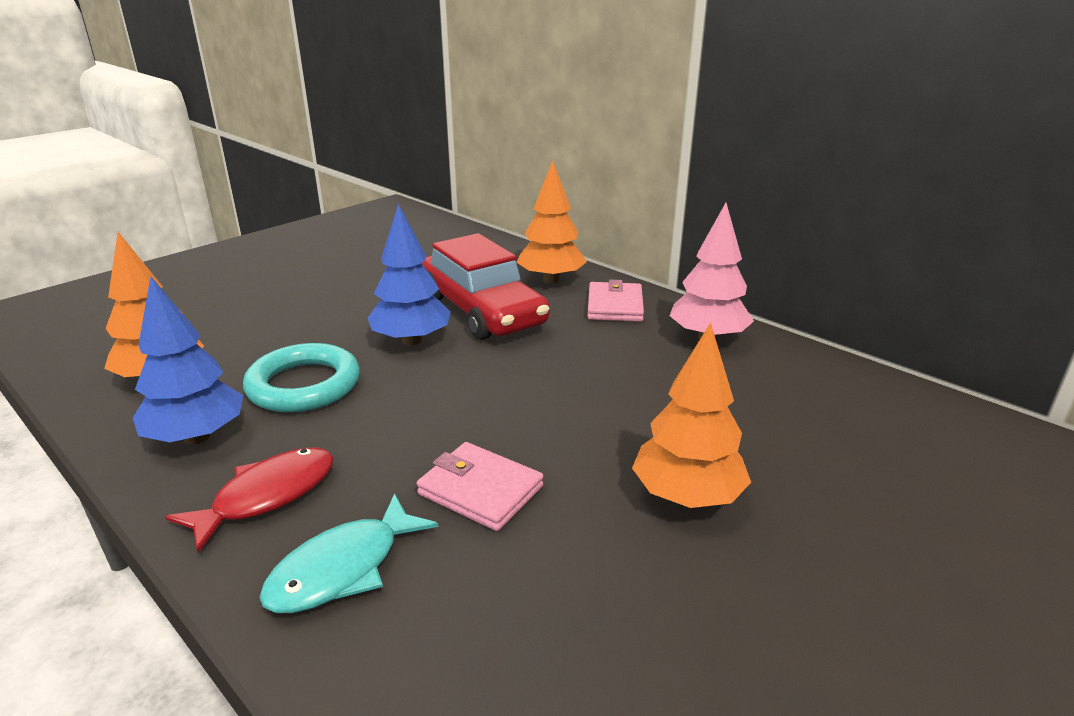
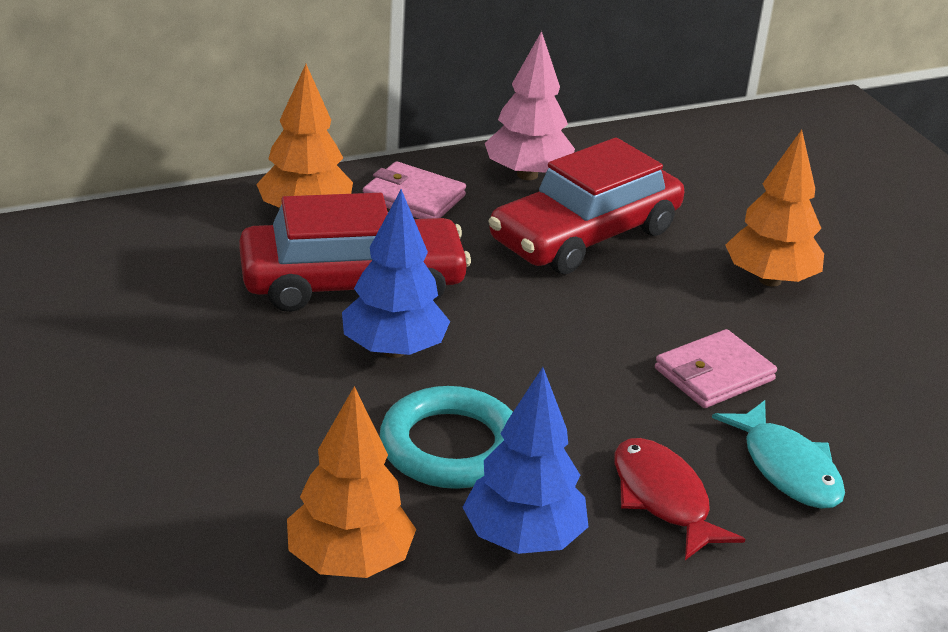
camera: 70 degrees left, 5 degrees up
none -> red car [488,137,684,274]

